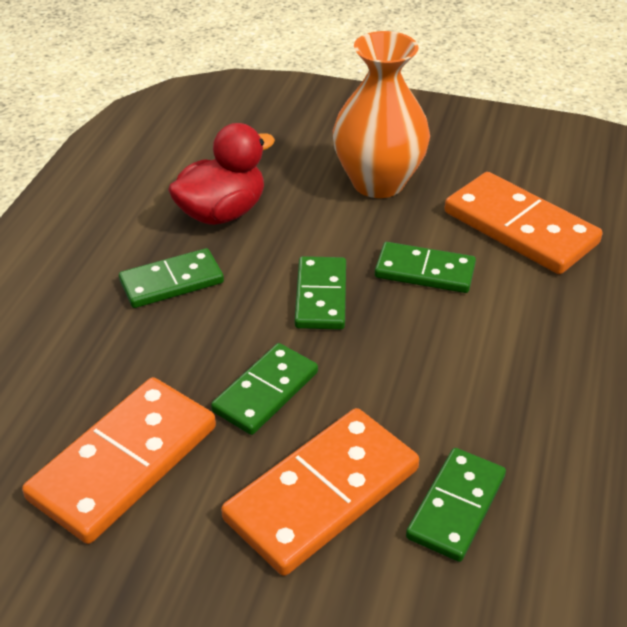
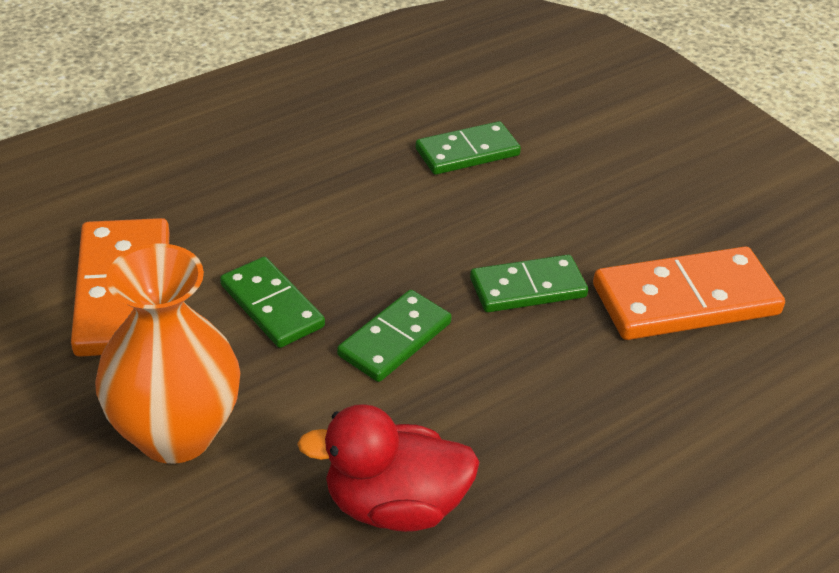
camera: 145 degrees left, 0 degrees up
green domino [119,248,224,308] -> none
orange domino [221,408,419,576] -> none

